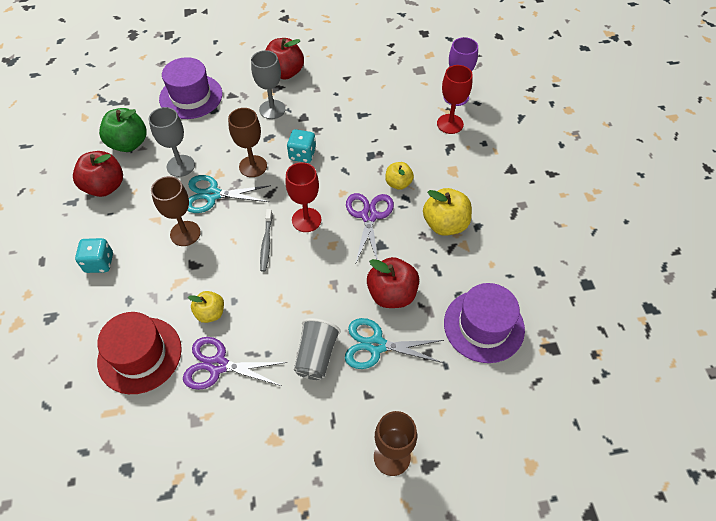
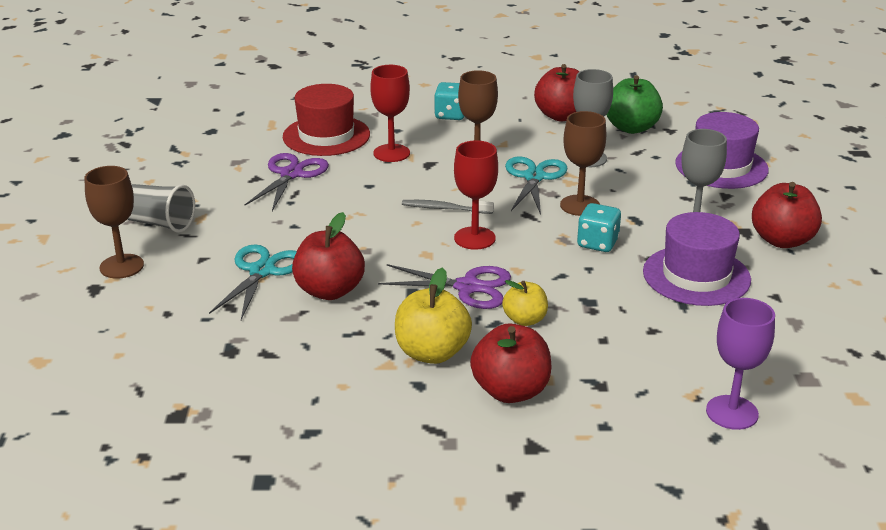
camera: 100 degrees right, 25 degrees down
yellow apple [188,291,224,323] -> none
grey cup [294,318,341,380] -> grey cup moved to [127,184,195,233]
red goblet [437,65,473,134] -> red goblet moved to [370,65,410,162]
purple hat [444,283,525,363] -> purple hat moved to [643,212,751,306]
none -> red apple [470,324,552,403]

